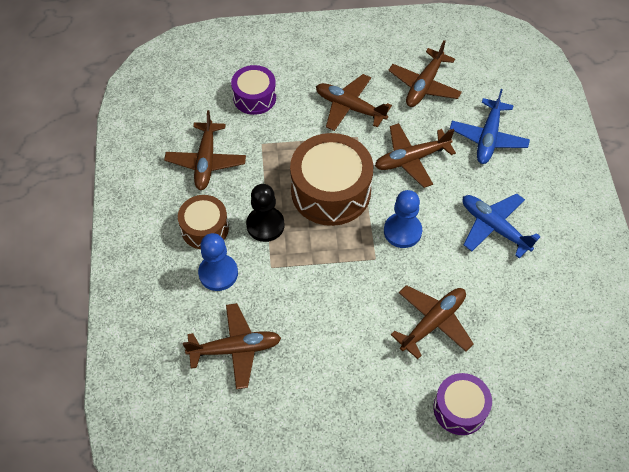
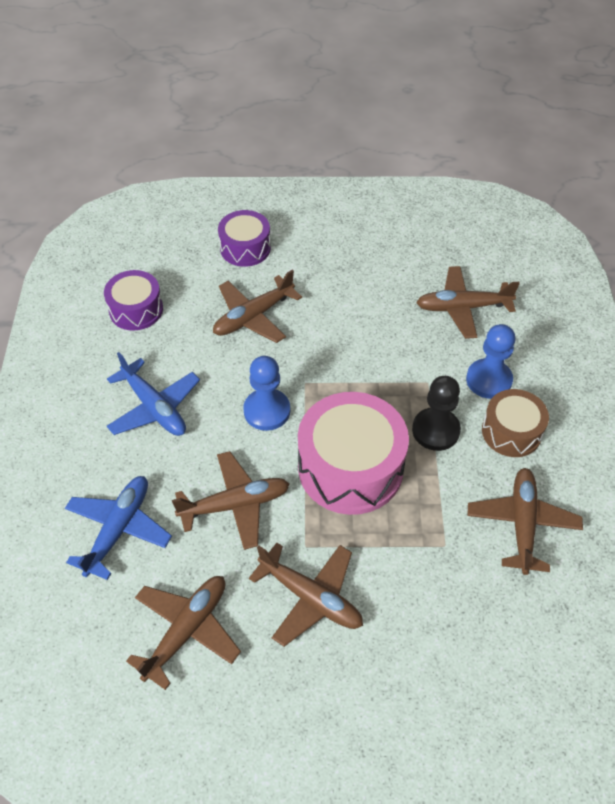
camera: 175 degrees left, 5 degrees down
purple drum [231,65,276,115] -> purple drum moved to [104,270,163,331]
brown drum [290,133,374,226] -> pink drum [298,392,409,515]

